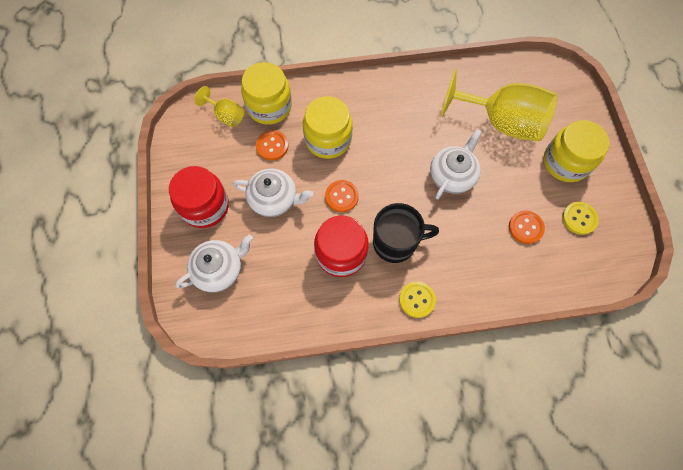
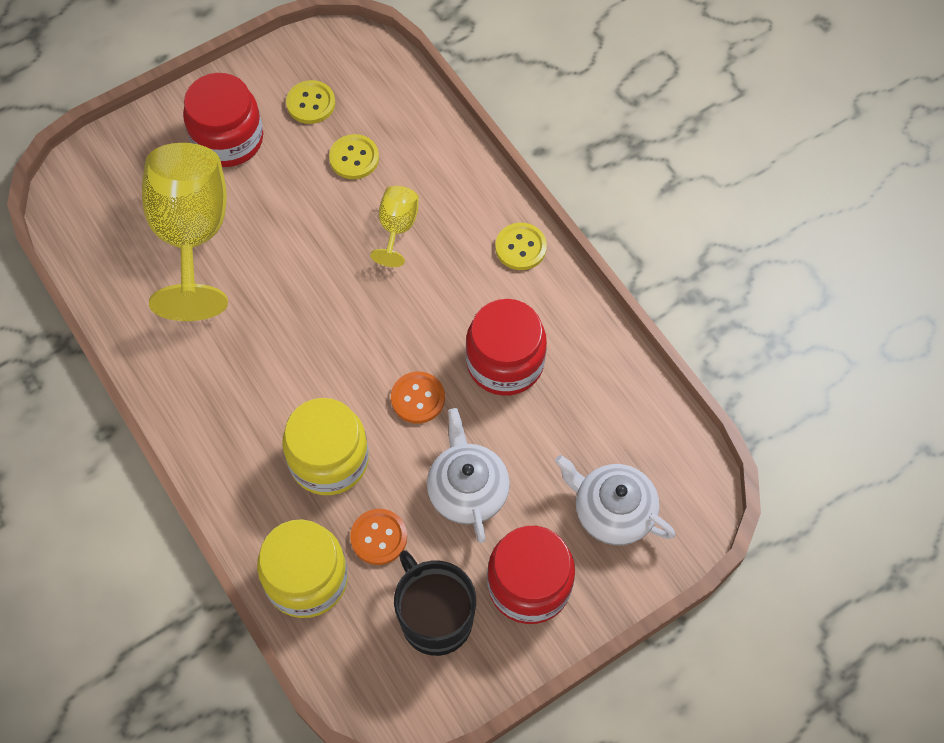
camera: 115 degrees left, 5 degrees down
yellow goblet [195,86,244,127] -> yellow goblet moved to [370,186,419,267]
black mug [373,203,439,263] -> black mug moved to [394,550,476,656]
white teapot [430,129,482,199] -> none
orange button [509,211,545,244] -> yellow button [329,134,379,179]
yellow jar [543,120,609,182] -> red jar [183,73,263,167]

